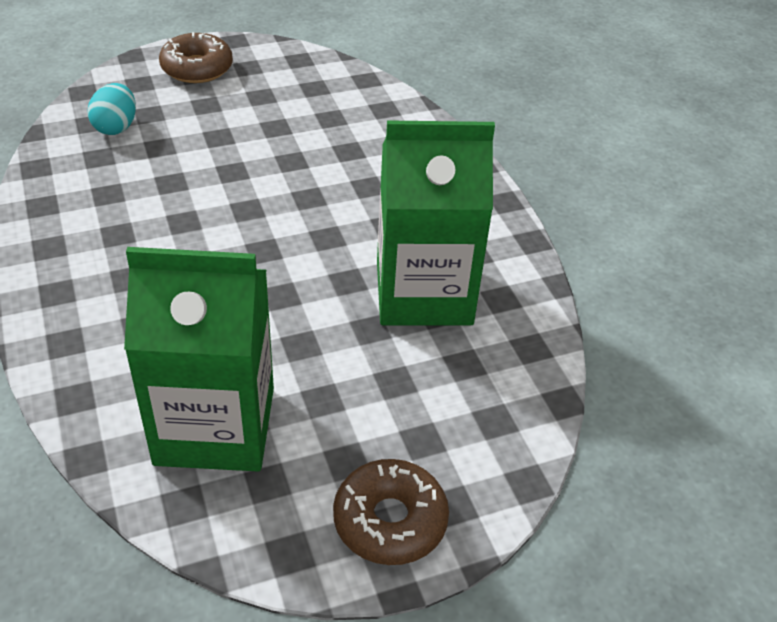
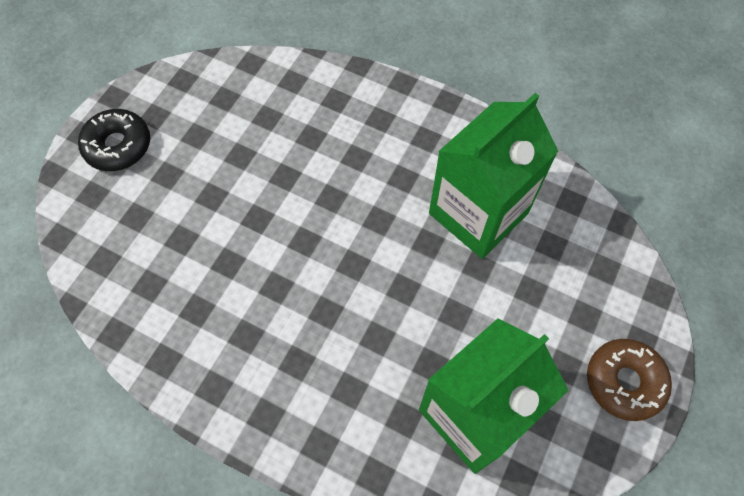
camera: 40 degrees left, 20 degrees up
turquoise egg [87,83,136,135] -> none
brown donut [159,32,233,83] -> black donut [78,109,150,171]

